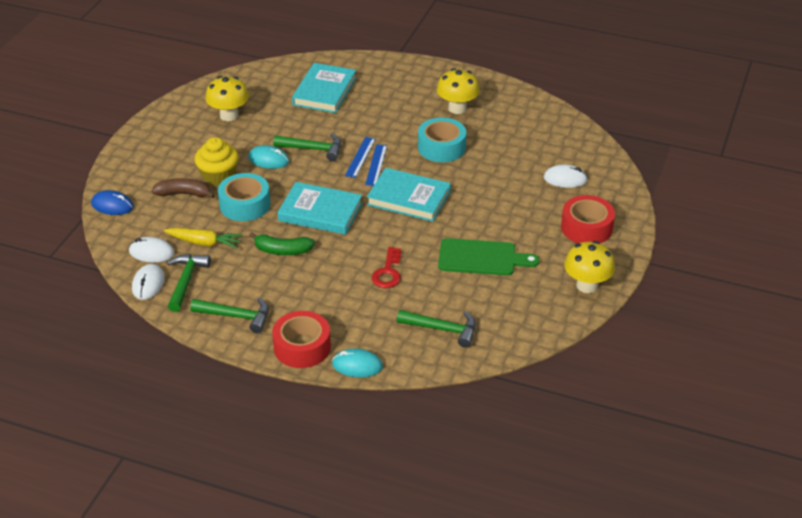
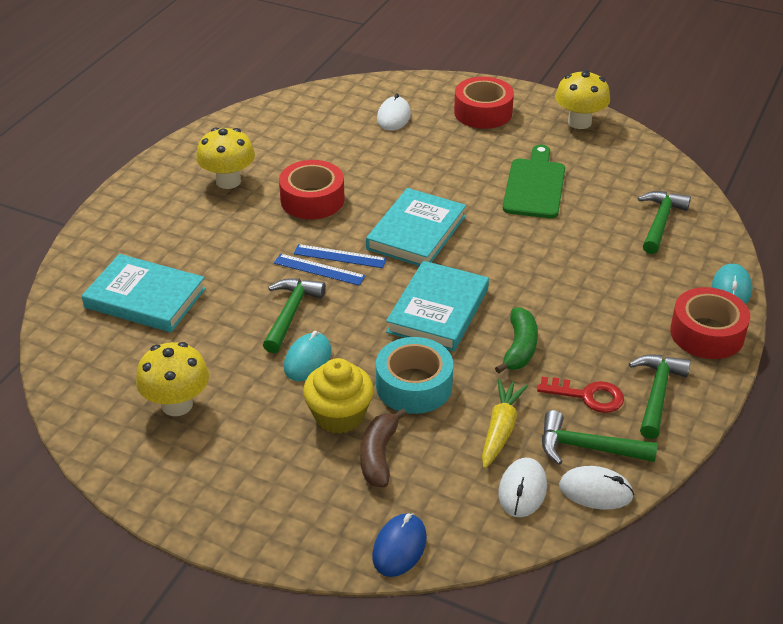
camera: 85 degrees left, 0 degrees up
red key [371,247,401,288] -> red key moved to [537,377,624,413]
turquoise tape [418,117,466,162] -> red tape [279,160,345,219]

